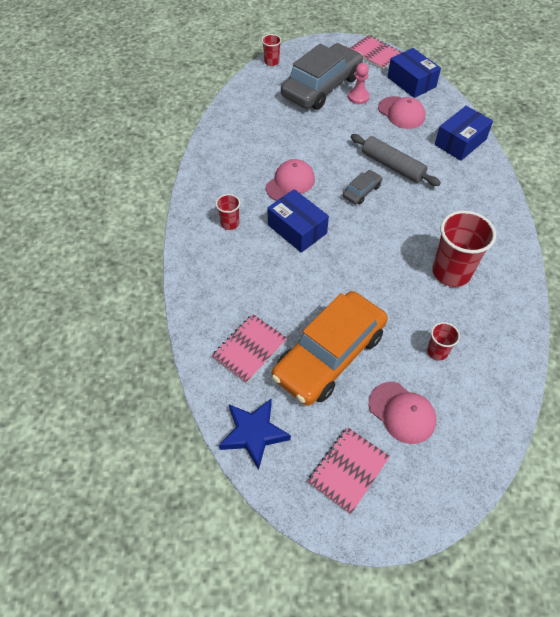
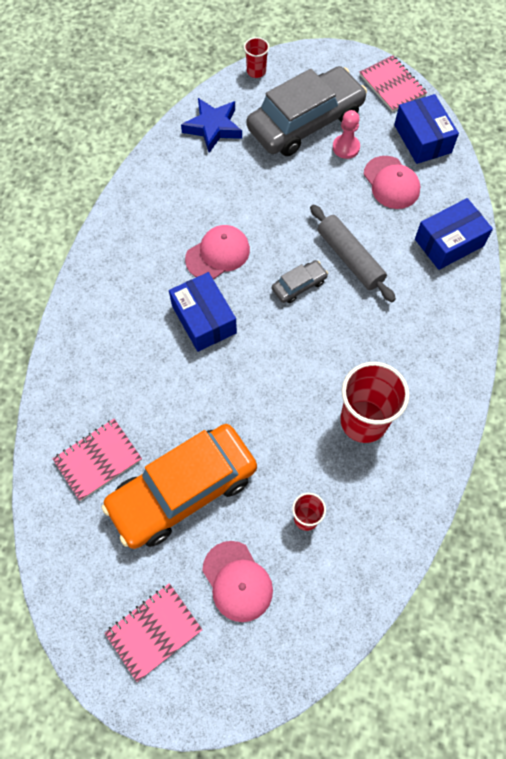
camera: 15 degrees right, 10 degrees up
red cup [216,194,240,230] -> none
blue star [219,399,291,470] -> blue star moved to [181,98,242,153]

